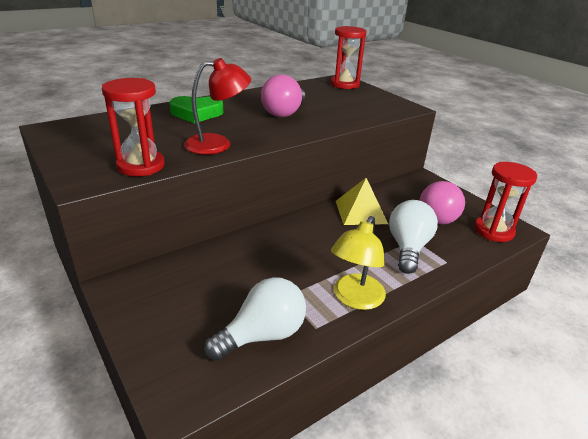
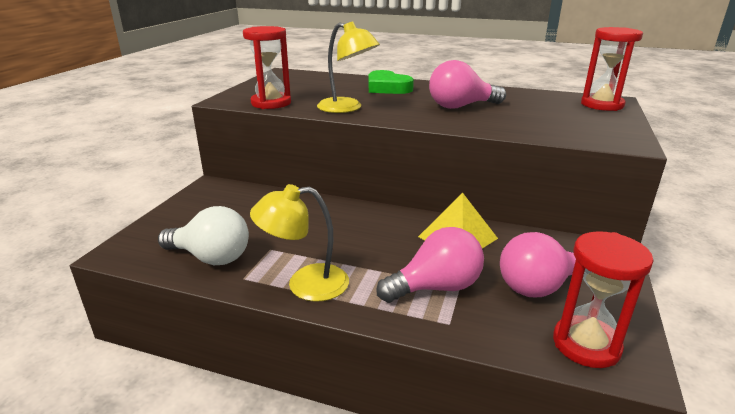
camera: 55 degrees right, 5 degrees down
red lamp [184,58,251,155] -> yellow lamp [317,21,380,113]
white light bulb [389,200,438,274] -> pink light bulb [376,227,484,303]

